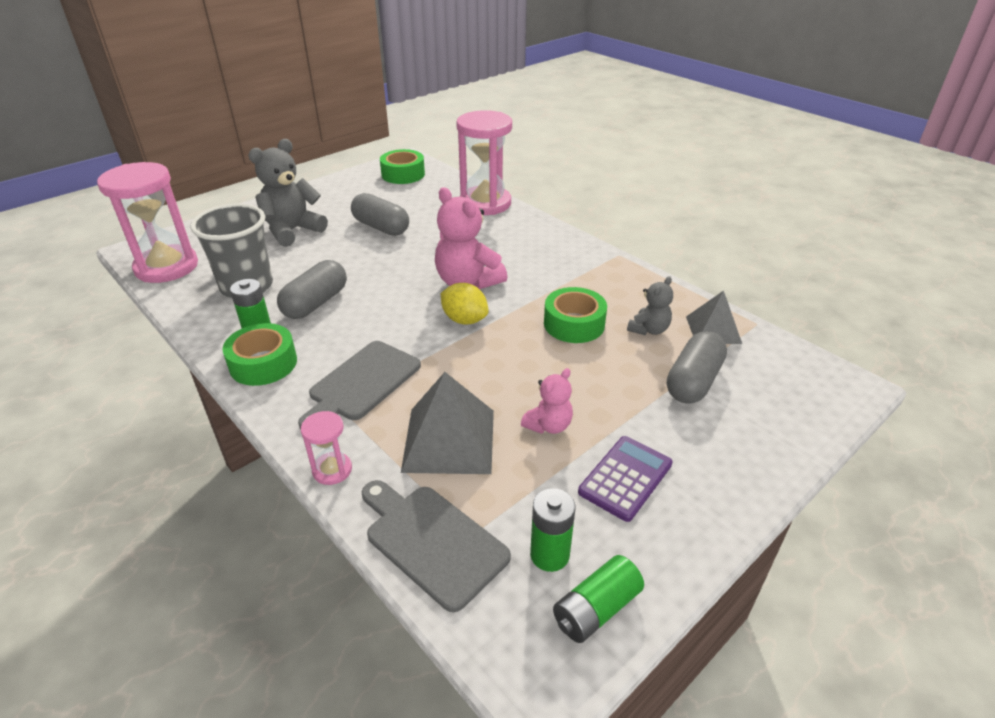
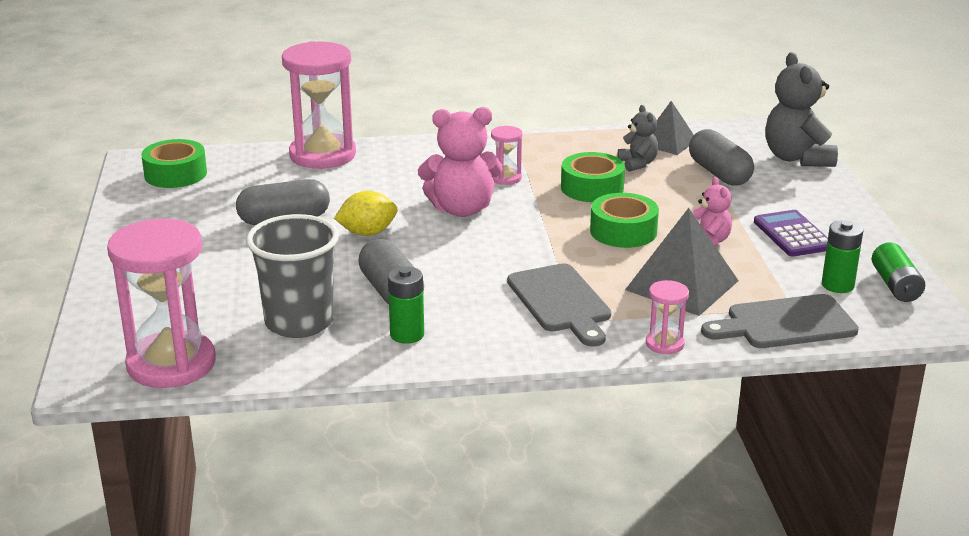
camera: 55 degrees left, 10 degrees down
green tape [223,323,297,386] -> green tape moved to [590,193,659,248]
grey teddy bear [248,139,328,247] -> grey teddy bear moved to [765,52,838,167]
yellow lemon [441,283,488,325] -> yellow lemon moved to [334,191,398,236]
none -> pink hourglass [491,126,522,185]

